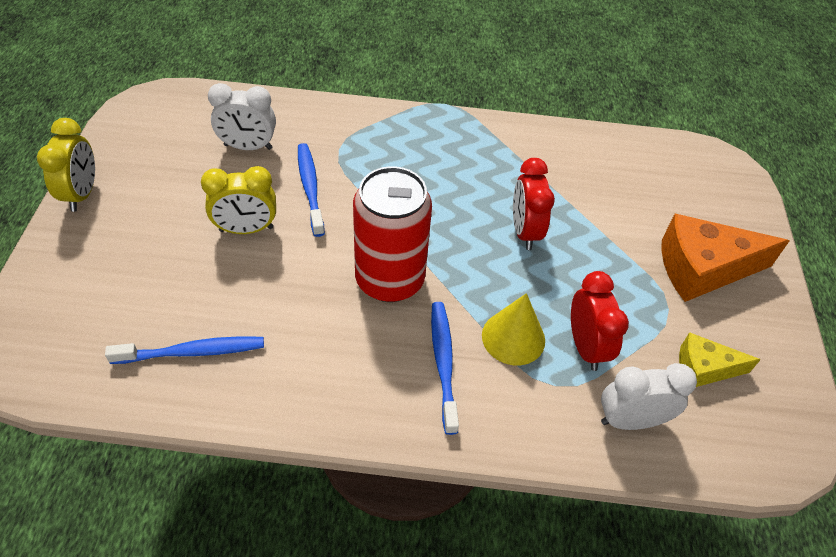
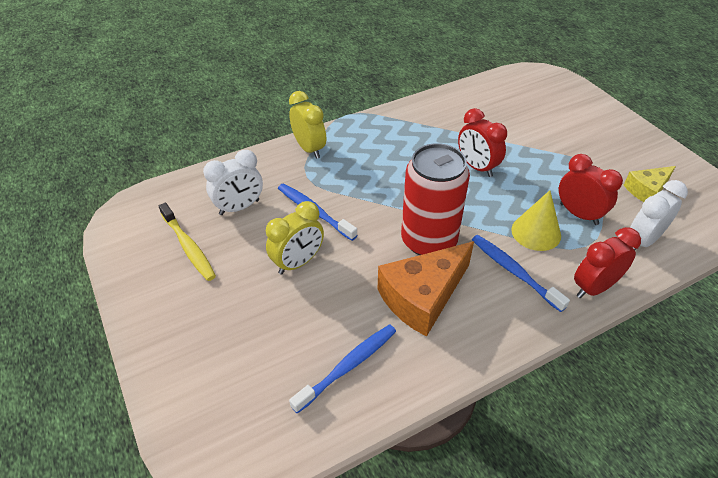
camera: 30 degrees left, 5 degrees down
yellow clock [37,118,95,212] -> yellow clock moved to [289,91,326,159]
orange cheese [662,214,789,302] -> orange cheese moved to [378,242,474,337]
none -> yellow toothbrush [159,203,216,281]
none -> red clock [574,227,641,298]

